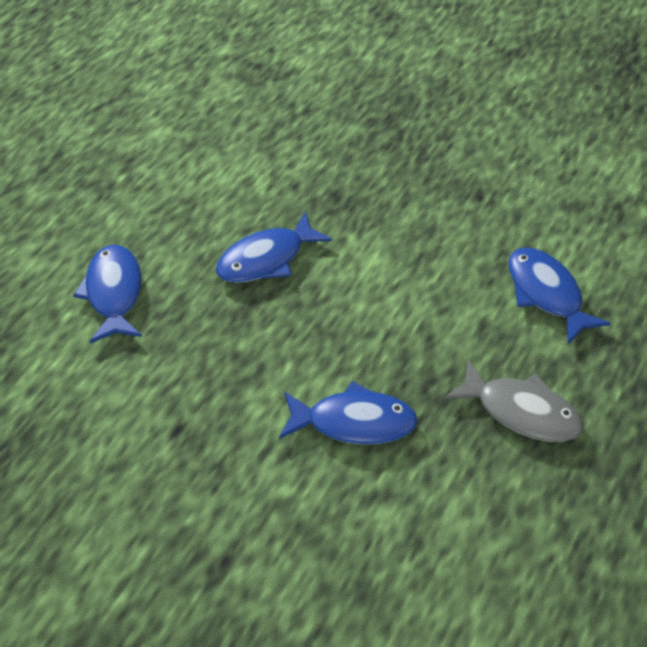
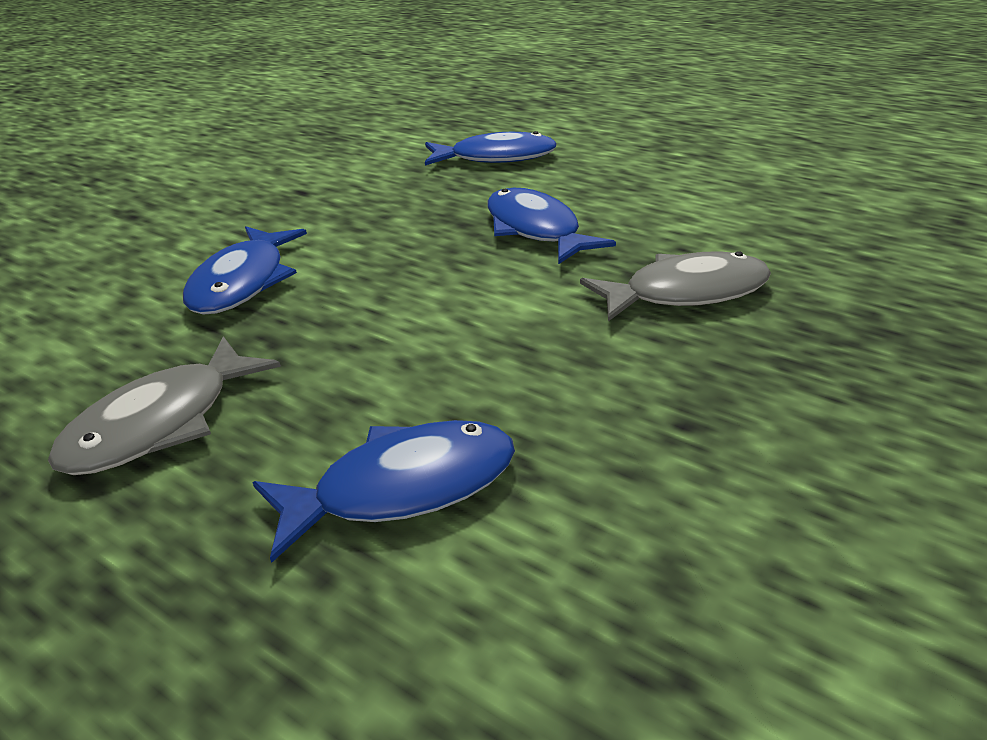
camera: 95 degrees right, 15 degrees down
none -> grey fish [580,251,771,321]

